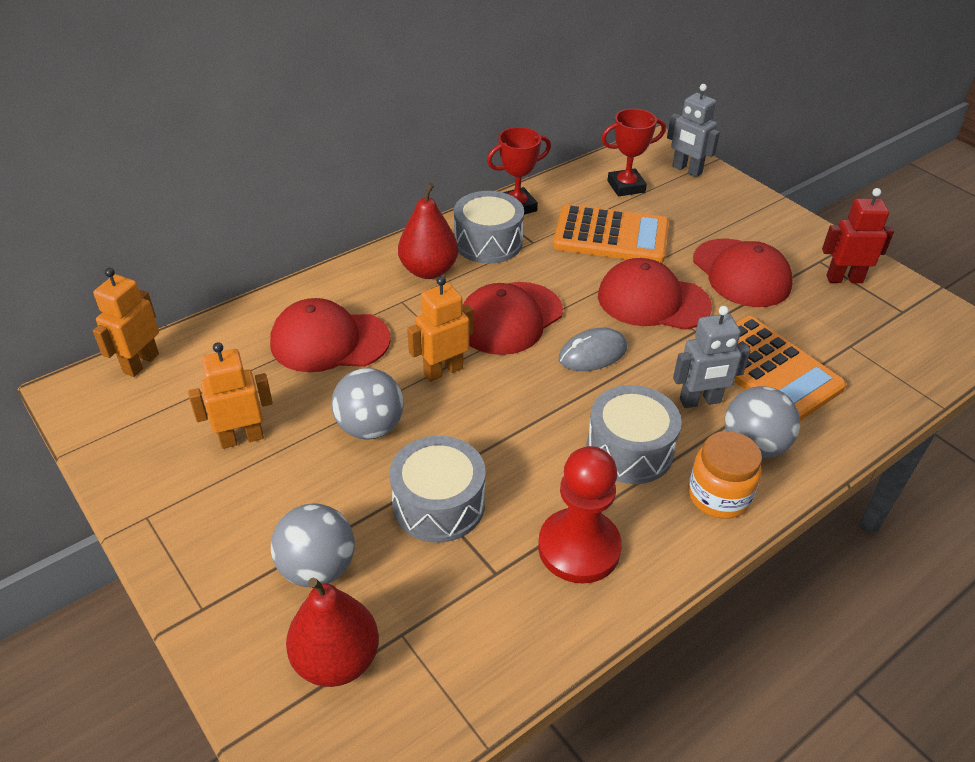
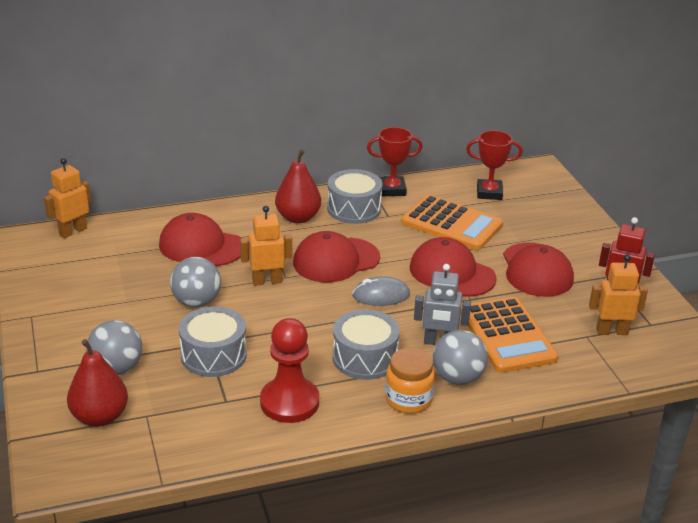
camera: 20 degrees right, 10 degrees down
orange robot [188,342,273,449] -> orange robot moved to [589,254,648,335]
grey robot [667,84,720,177] -> none

